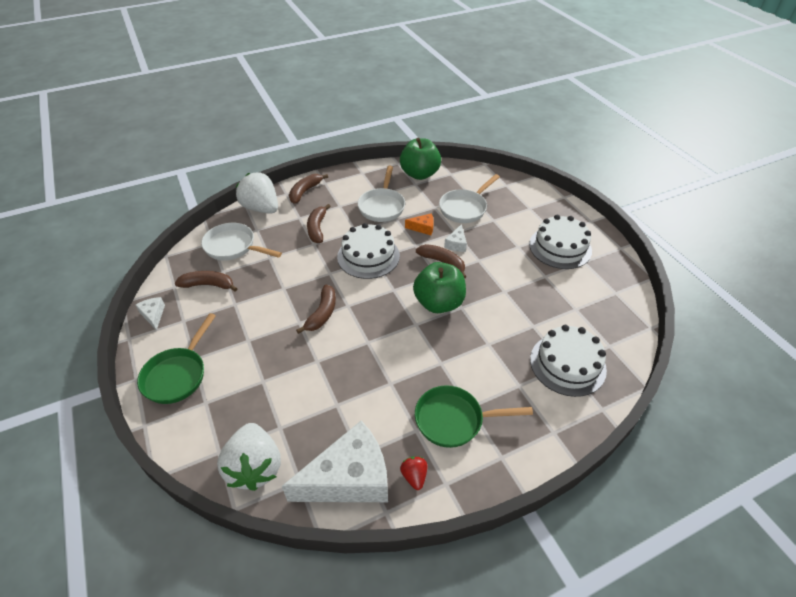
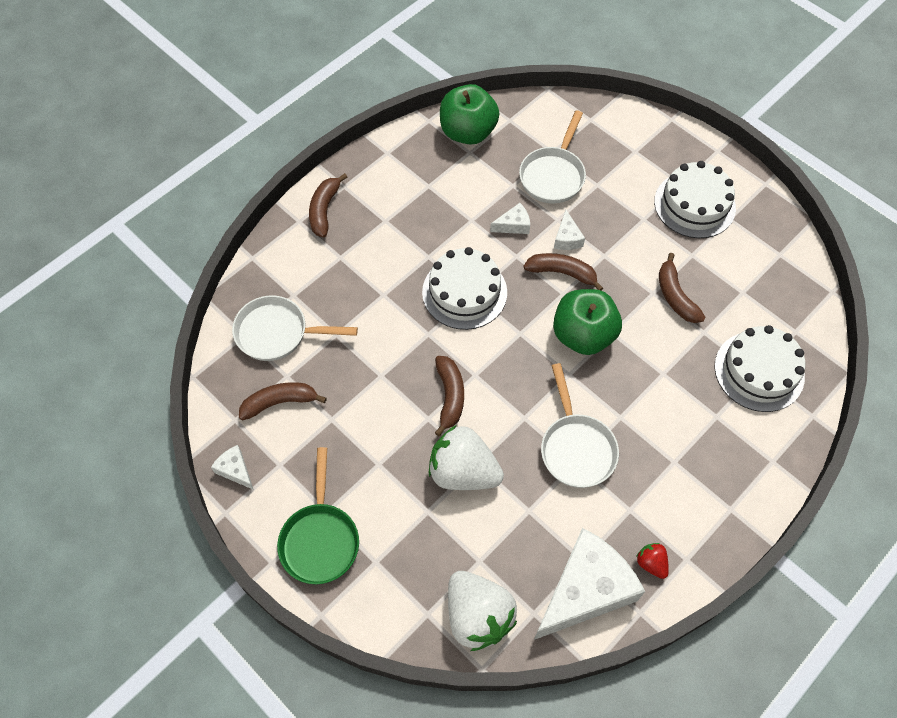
camera: 20 degrees left, 15 degrees up
white strawberry [236,172,278,214] -> white strawberry moved to [429,425,504,490]
brown banana [307,204,331,243] -> brown banana moved to [659,253,705,323]
white pan [358,166,405,222] -> white pan moved to [541,363,619,488]
orange cheese [405,214,434,235] -> white cheese [490,203,530,234]
green pan [415,385,533,448] -> none

